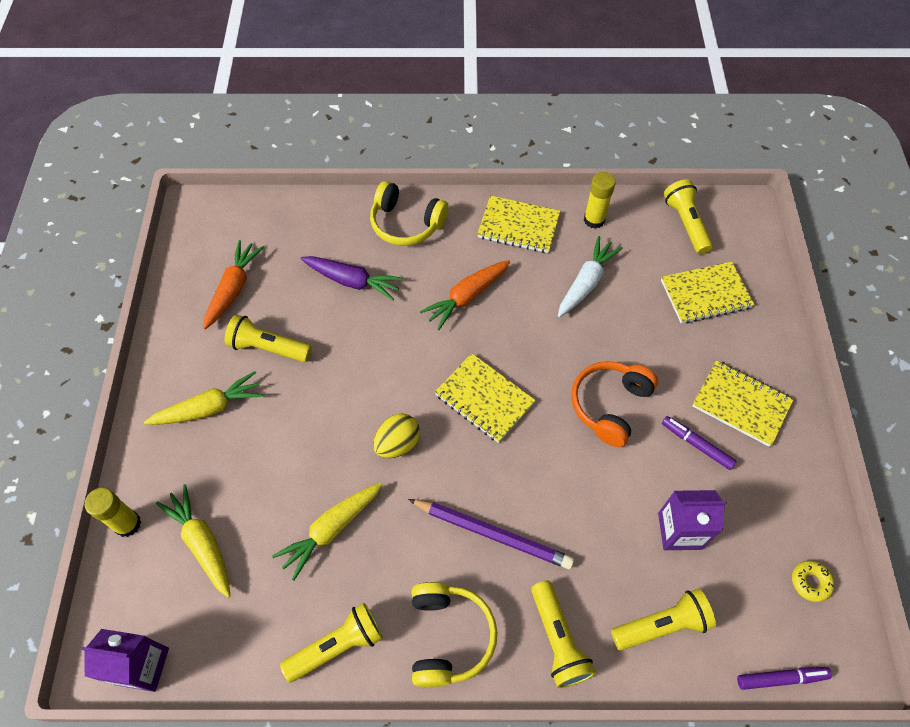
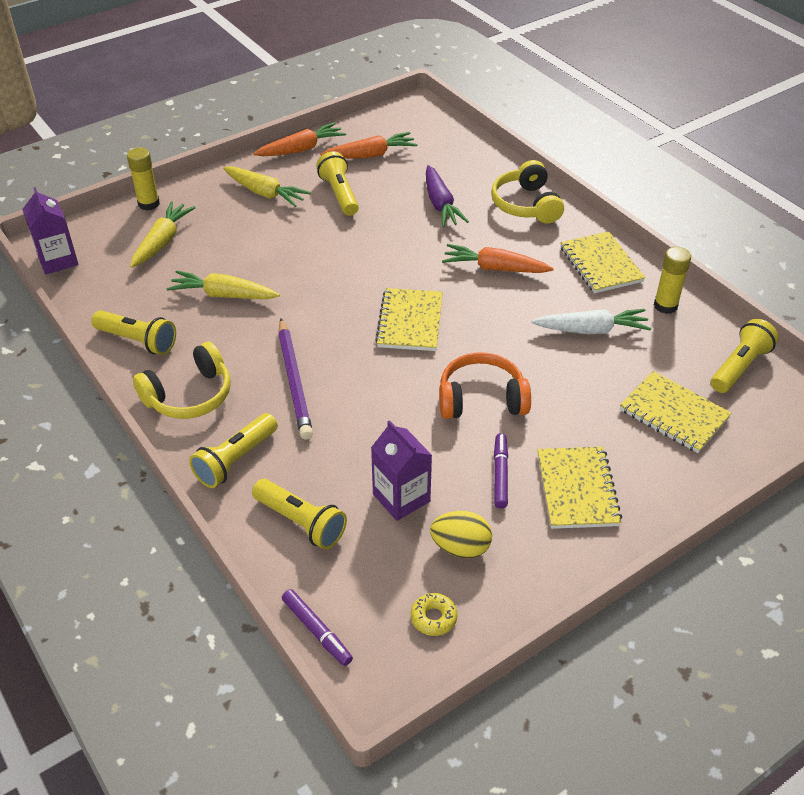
camera: 55 degrees right, 15 degrees down
yellow egg [373,413,420,458] -> yellow egg moved to [430,511,492,558]
none -> orange carrot [253,122,346,156]

